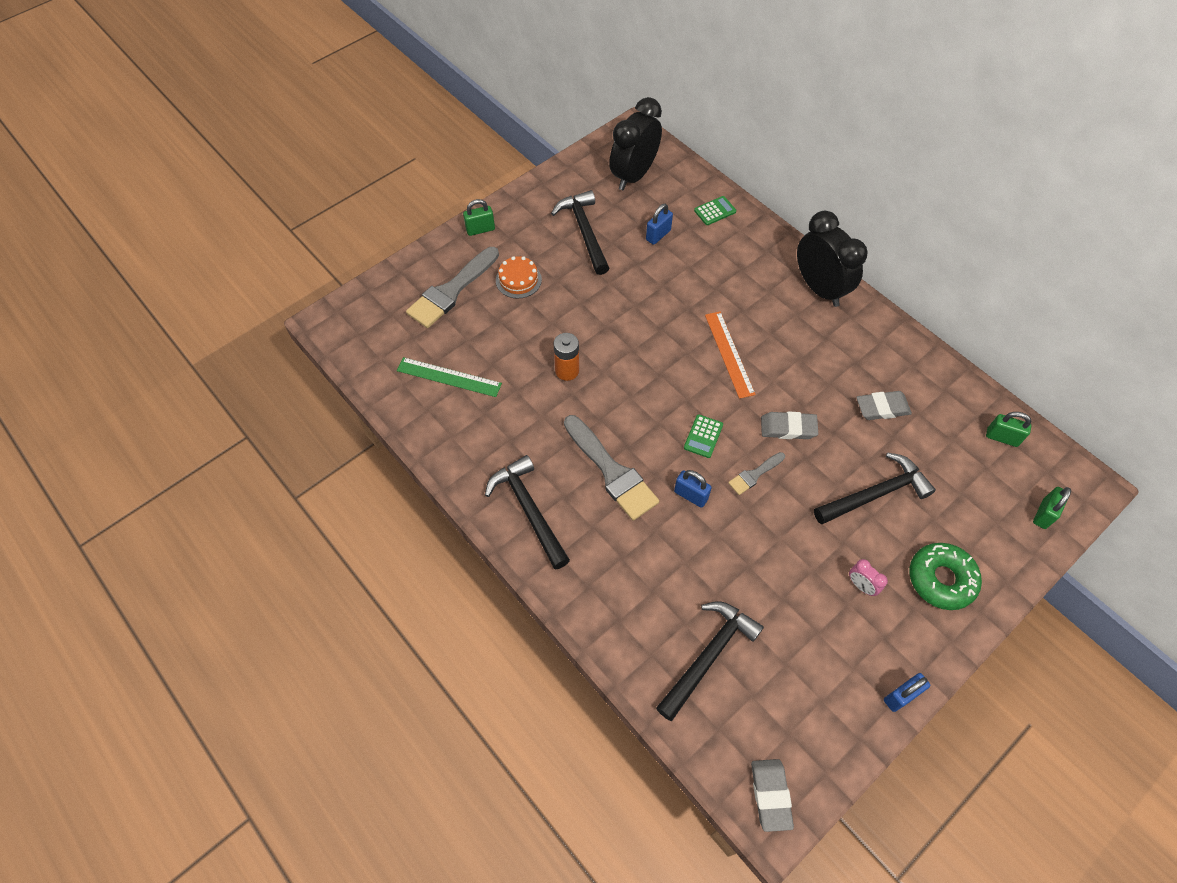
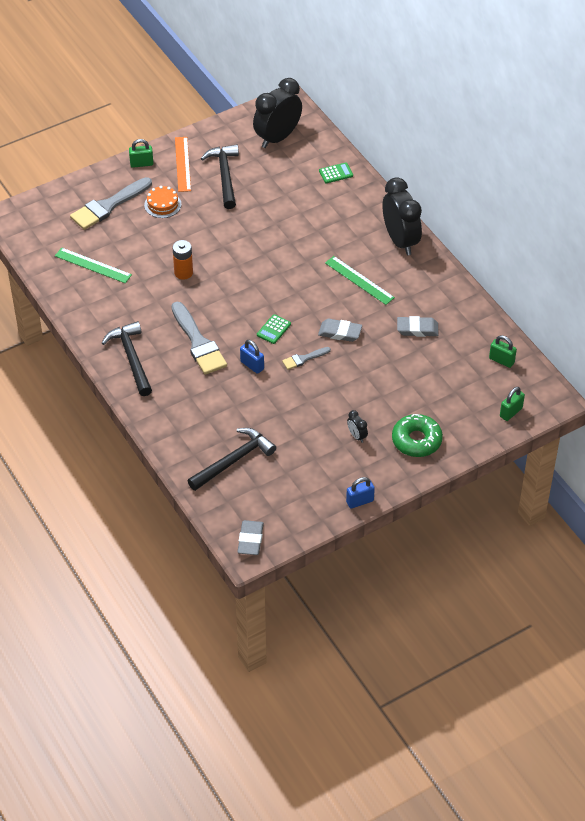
camera: 10 degrees right, 10 degrees down
blue padlock [646,204,673,245] -> none
orange ruler [705,311,756,399] -> orange ruler moved to [175,137,191,192]
black hammer [814,453,936,524] -> none
pink clock [849,559,888,596] -> black clock [347,410,368,443]
none -> green ruler [325,256,395,305]

